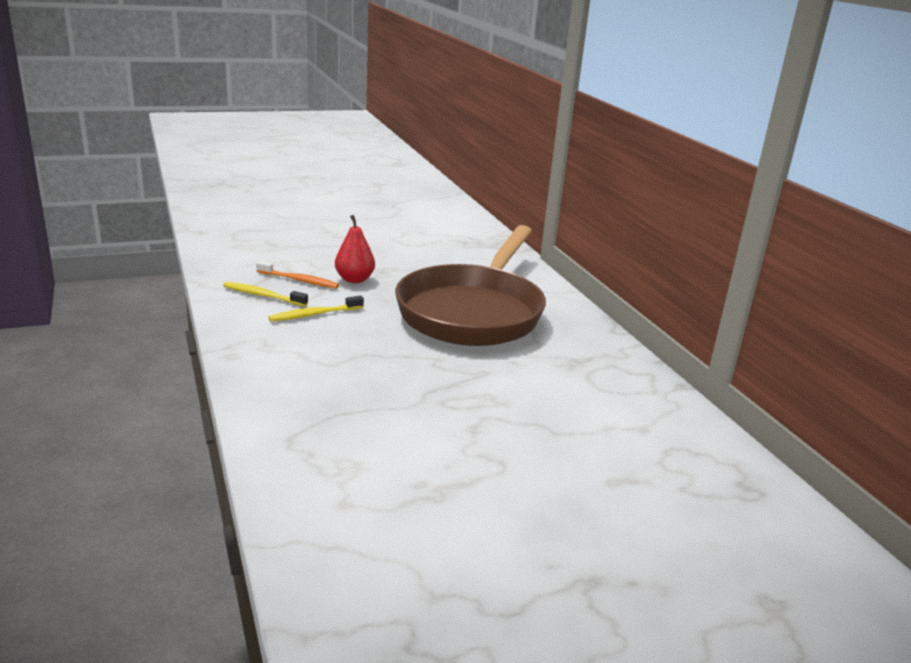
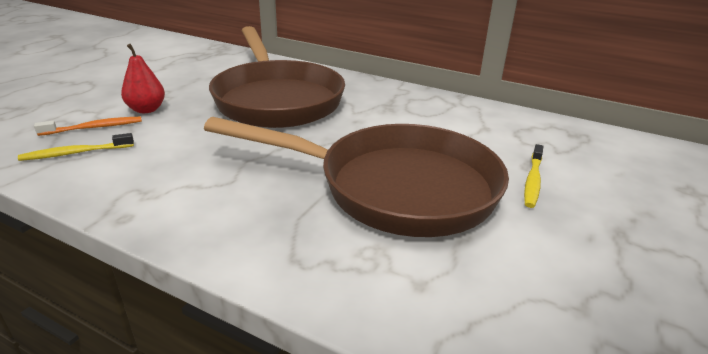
camera: 40 degrees left, 5 degrees up
yellow toothbrush [268,295,364,322] -> yellow toothbrush moved to [524,144,543,208]
none -> brown pan [204,117,509,237]

